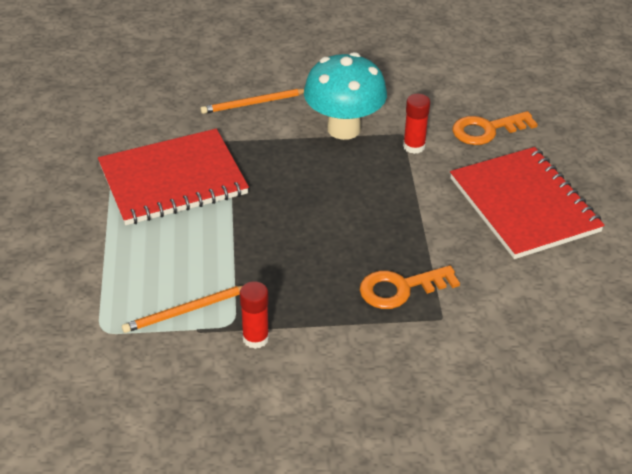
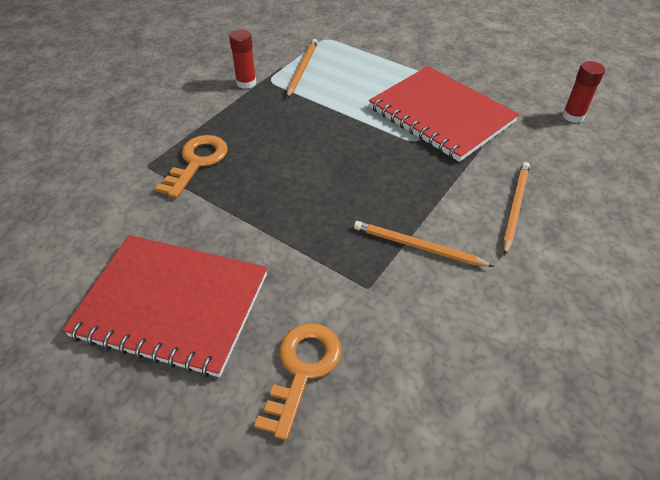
camera: 130 degrees right, 5 degrees up
red notebook [98,129,249,225] -> red notebook turned 60 degrees counterclockwise [369,66,519,162]
turquoise mushroom [304,52,387,140] -> orange pencil [354,221,494,267]
red glue stick [403,94,430,154] -> red glue stick moved to [562,61,605,123]

